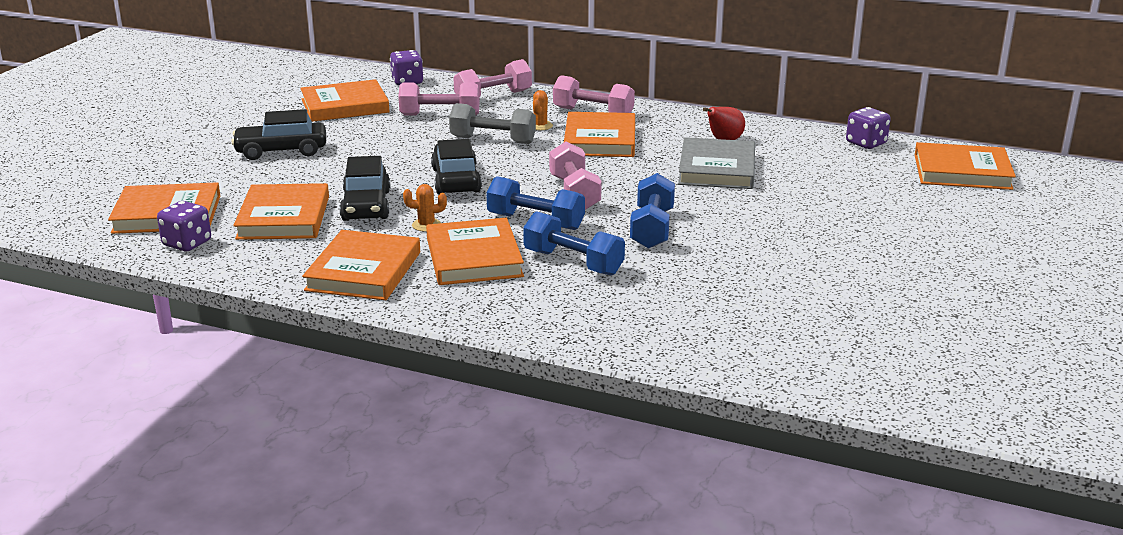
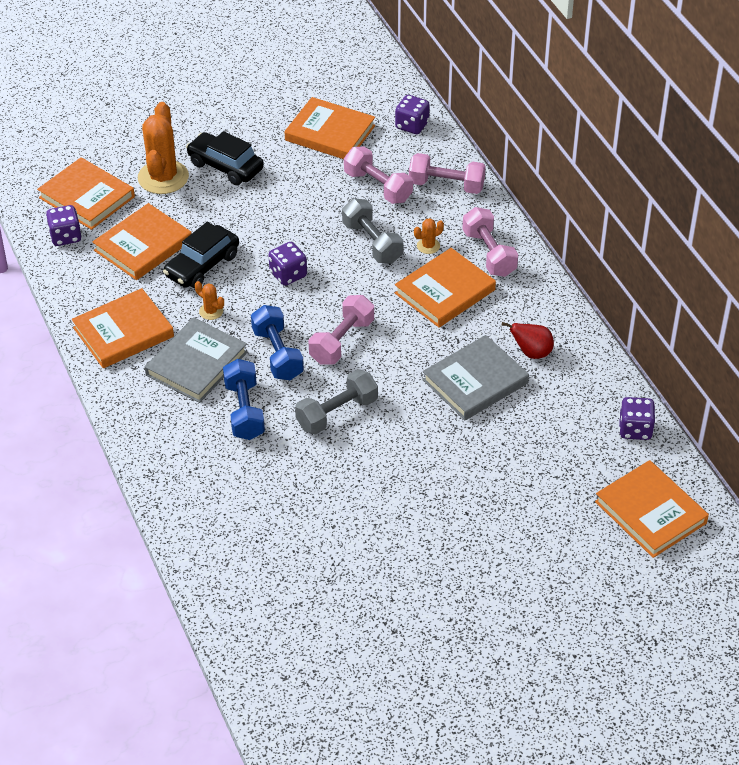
camera: 45 degrees right, 20 degrees up
orange book [426,218,524,285] -> grey book [145,317,248,403]
black car [431,139,482,194] -> purple dice [269,242,307,286]
blue dumbbell [630,173,675,249] -> grey dumbbell [295,369,378,435]
none -> orange cactus [138,102,189,194]

